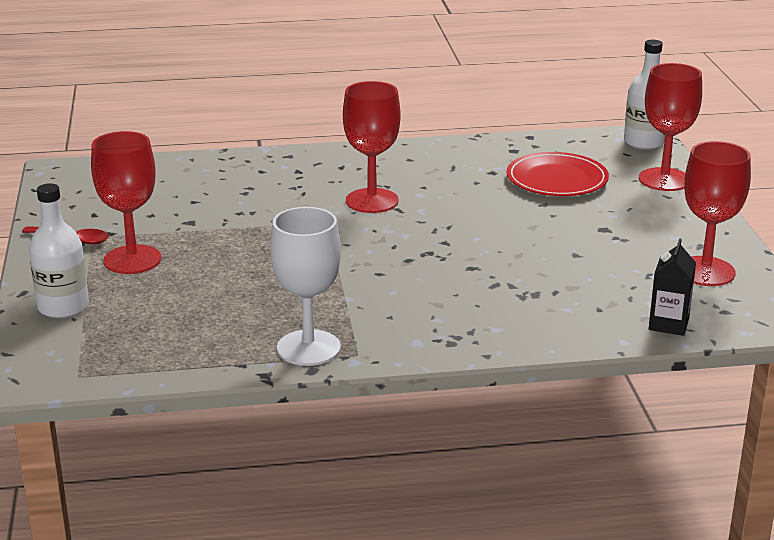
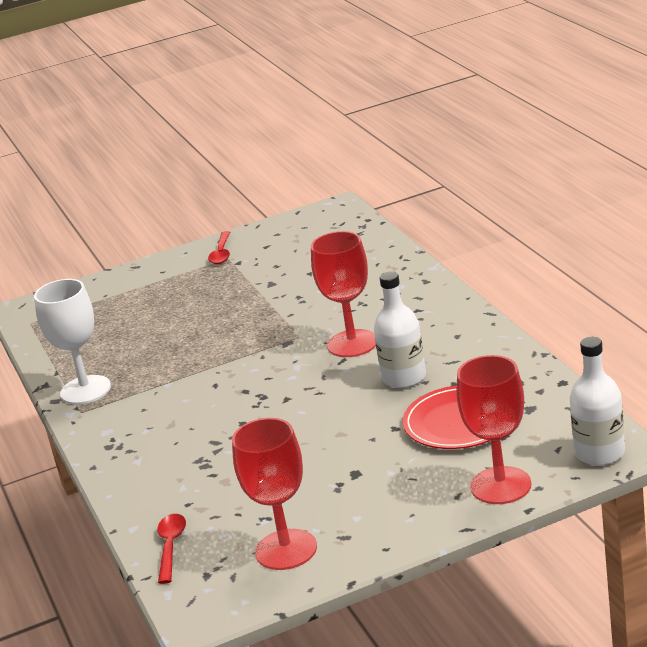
camera: 80 degrees right, 0 degrees up
white bottle [29,183,89,318] -> white bottle moved to [374,271,426,388]
red goblet [91,131,162,274] -> none
black carton [649,238,696,336] -> red spoon [157,514,186,584]

